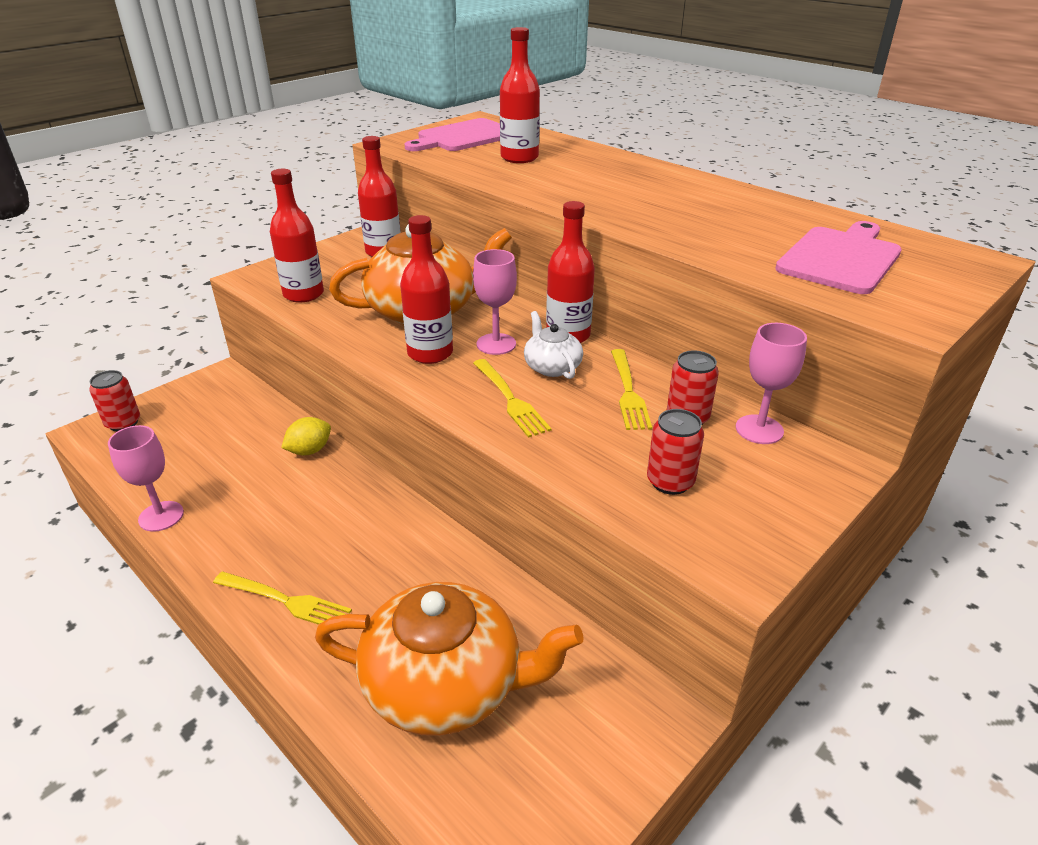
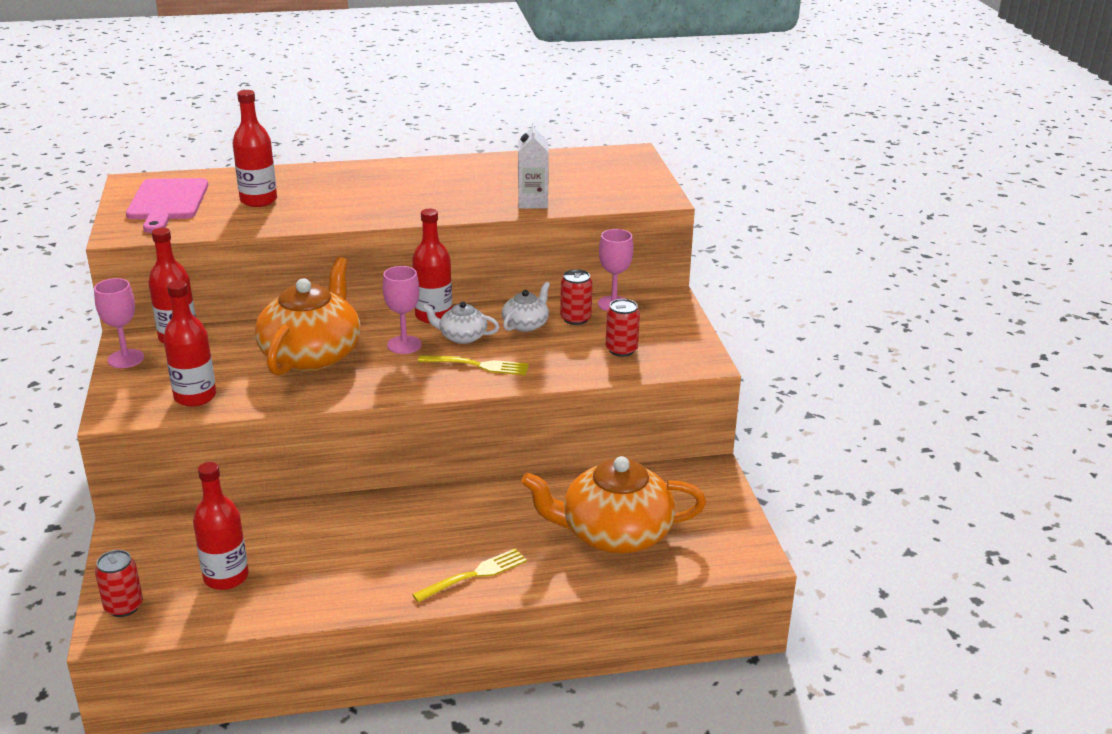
camera: 55 degrees left, 5 degrees down
pink goblet [108,425,184,532] -> pink goblet moved to [94,278,144,368]
yellow lemon [281,417,331,456] -> none
orange teapot [315,582,584,736] -> orange teapot turned 135 degrees counterclockwise [521,456,706,554]
red bottle [400,215,453,364] -> red bottle moved to [193,462,248,590]
yellow fork [611,349,652,430] -> white teapot [502,282,550,332]
pink cutting board [775,221,902,294] -> none
none -> white carton [518,122,549,209]

